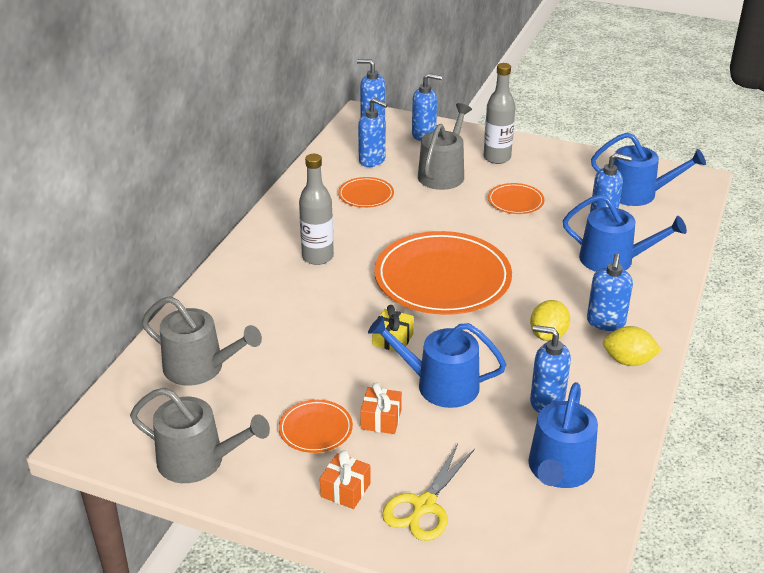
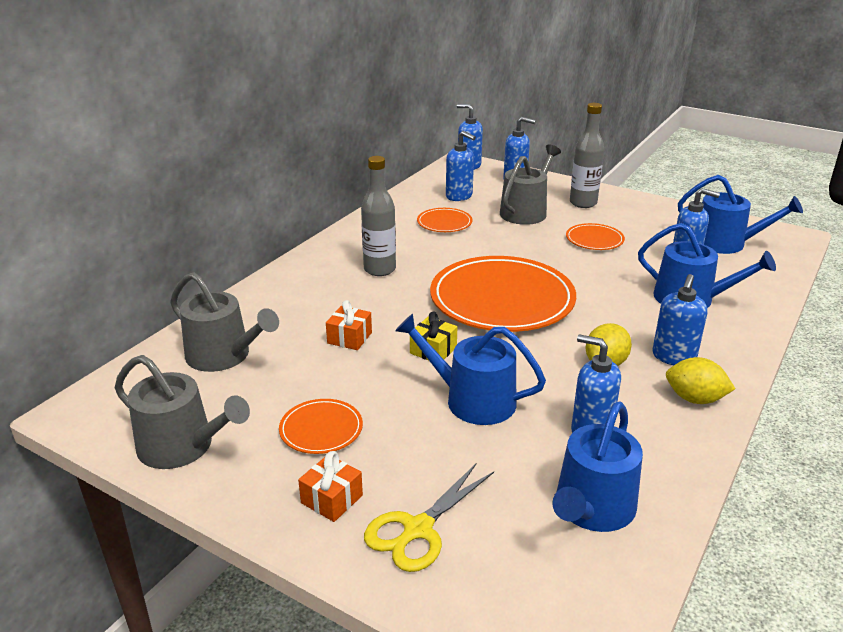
camera: 10 degrees right, 5 degrees down
orange gift [360,383,402,434] -> orange gift moved to [326,300,372,350]

